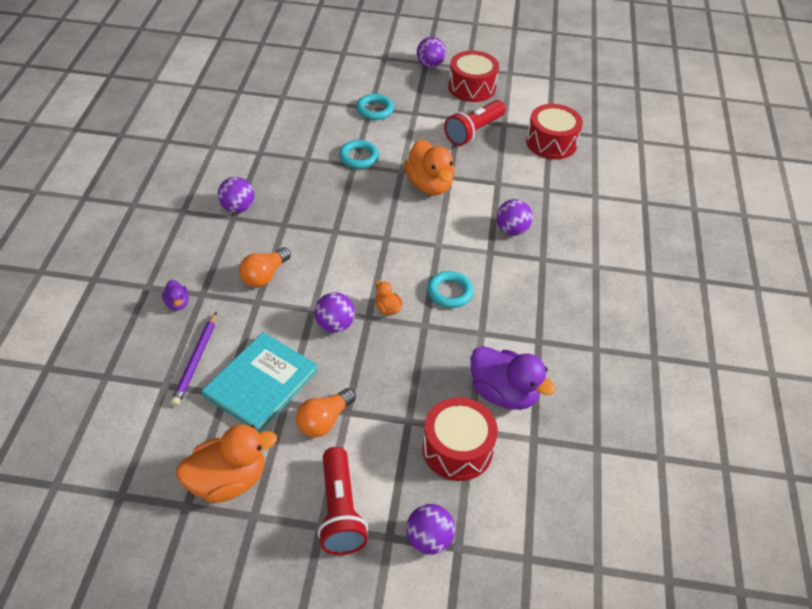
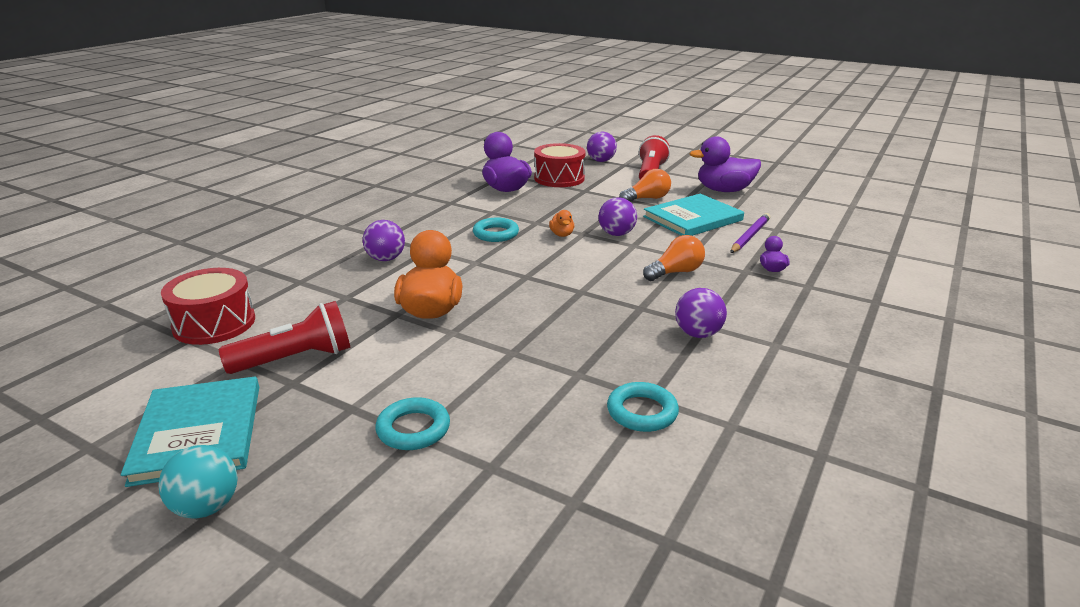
camera: 155 degrees left, 20 degrees down
orange duck [176,424,277,503] -> purple duck [689,136,761,192]
turquoise ring [339,140,379,169] -> turquoise ring moved to [607,382,679,432]
purple ball [417,37,446,68] -> turquoise ball [158,445,238,519]
red drum [448,50,499,102] -> turquoise book [121,376,259,487]

